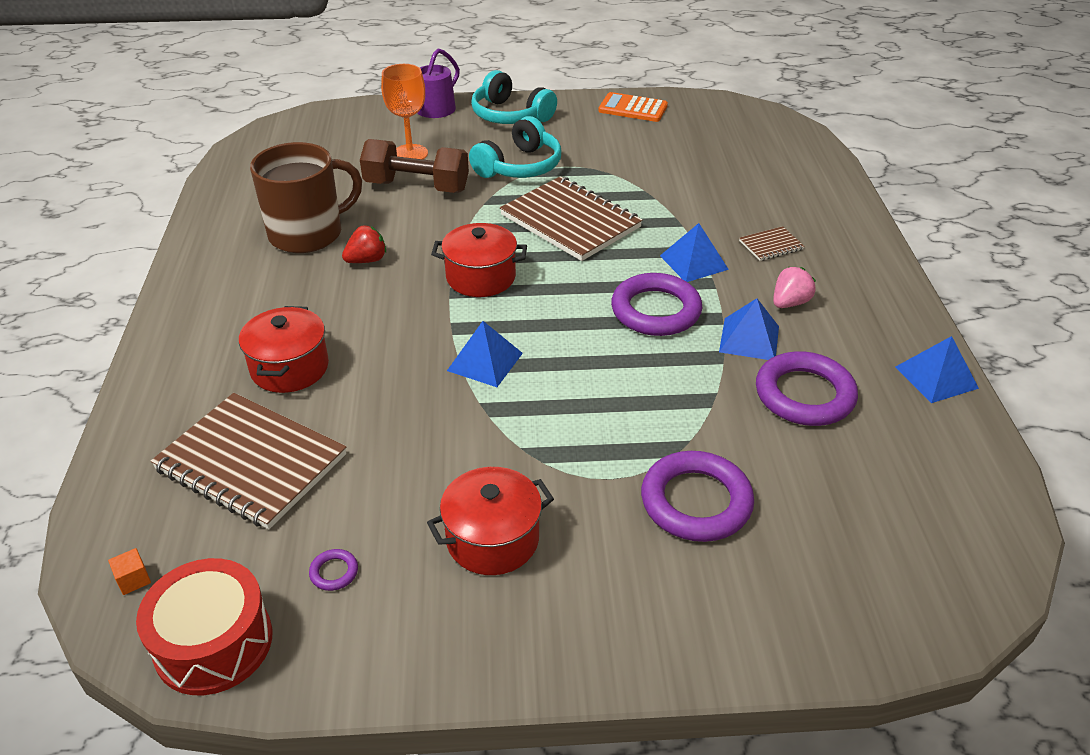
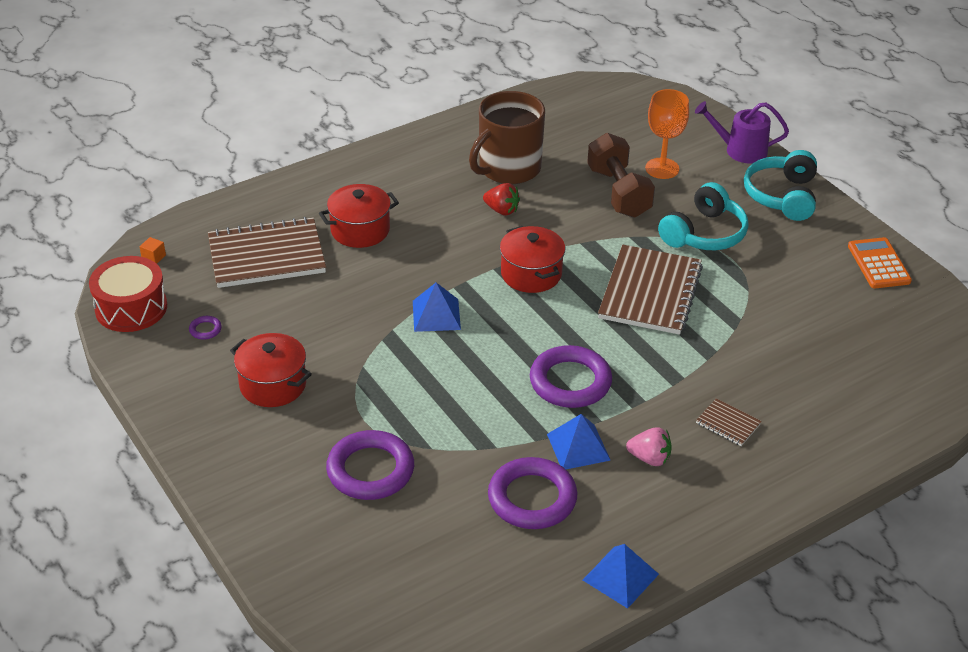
camera: 60 degrees right, 0 degrees up
brown notebook [151,393,347,529] -> brown notebook turned 75 degrees clockwise [208,217,326,288]
brown mug [250,142,362,253] -> brown mug turned 105 degrees clockwise [469,91,545,184]
turquoise headphones [469,116,561,178] -> turquoise headphones turned 60 degrees counterclockwise [658,182,749,250]
blue pyramid [660,223,729,282] -> none

